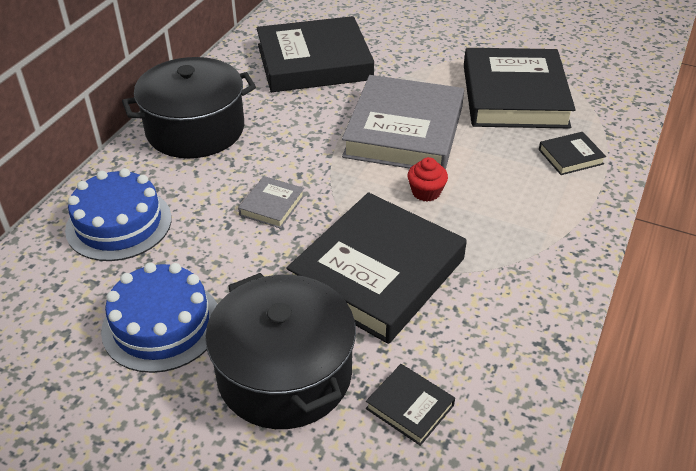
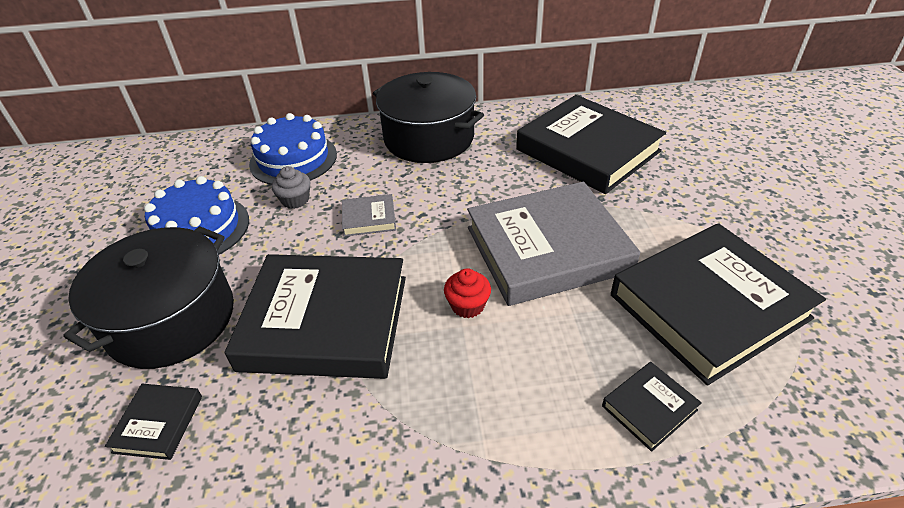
camera: 60 degrees right, 0 degrees up
black book [539,132,606,175] -> black book turned 75 degrees counterclockwise [602,362,702,452]
none -> grey cupcake [272,166,310,209]

